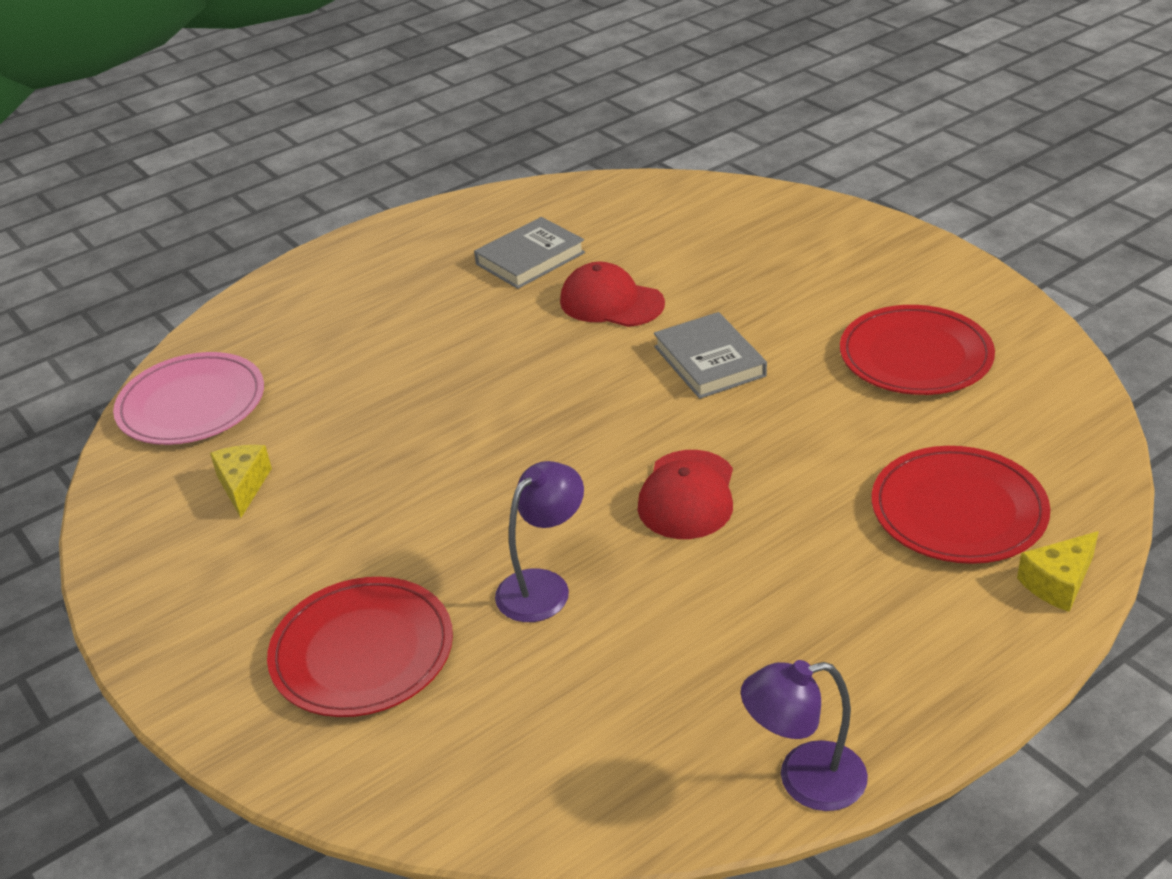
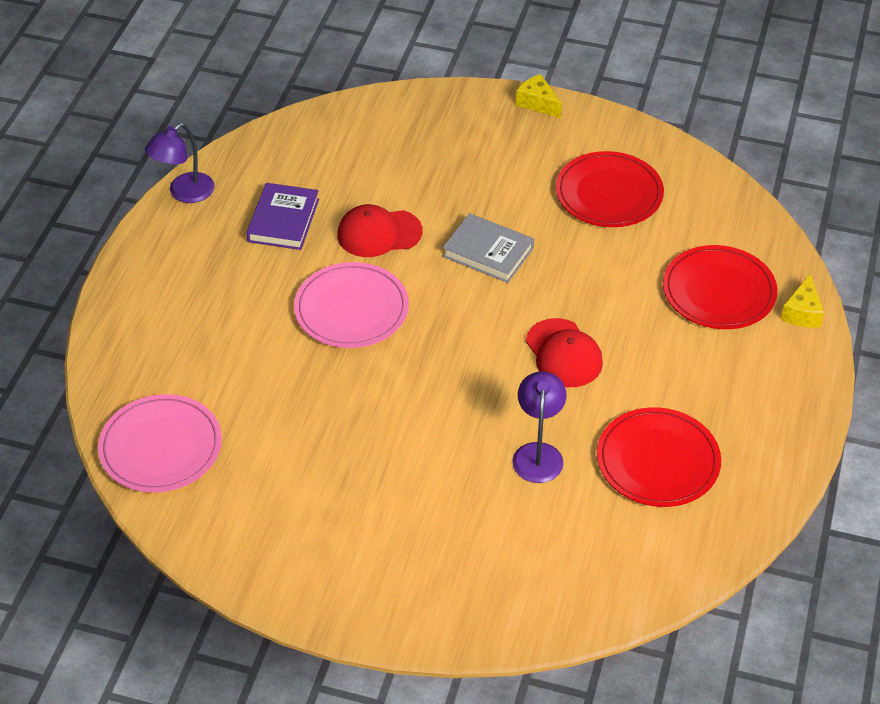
camera: 40 degrees left, 10 degrees up
yellow cheese [210,445,272,518] -> yellow cheese moved to [516,74,562,118]
red plate [267,577,453,717] -> red plate moved to [597,407,721,507]
grey book [474,217,585,289] -> purple book [246,183,319,250]
purple lamp [741,660,868,811] -> purple lamp moved to [145,123,215,203]
none -> pink plate [294,262,409,348]

